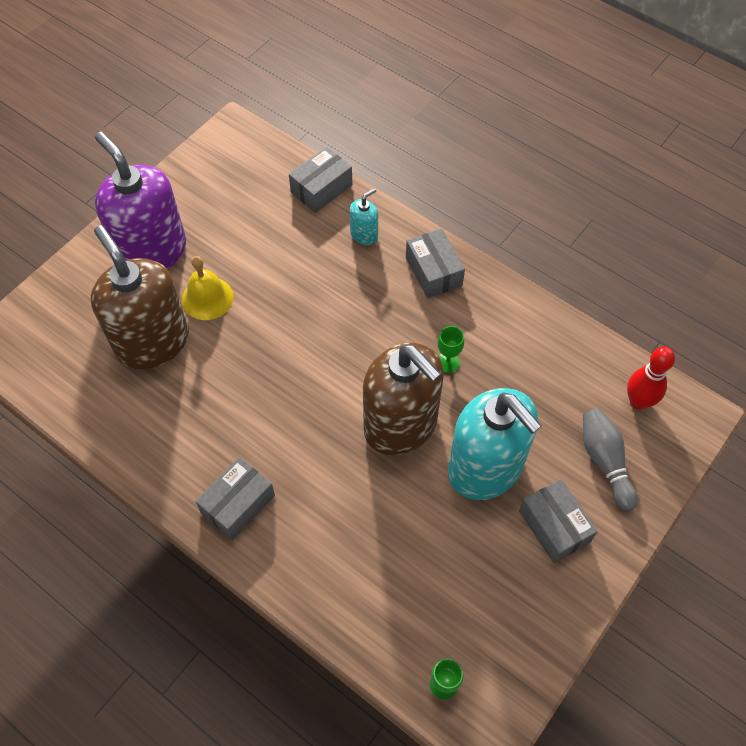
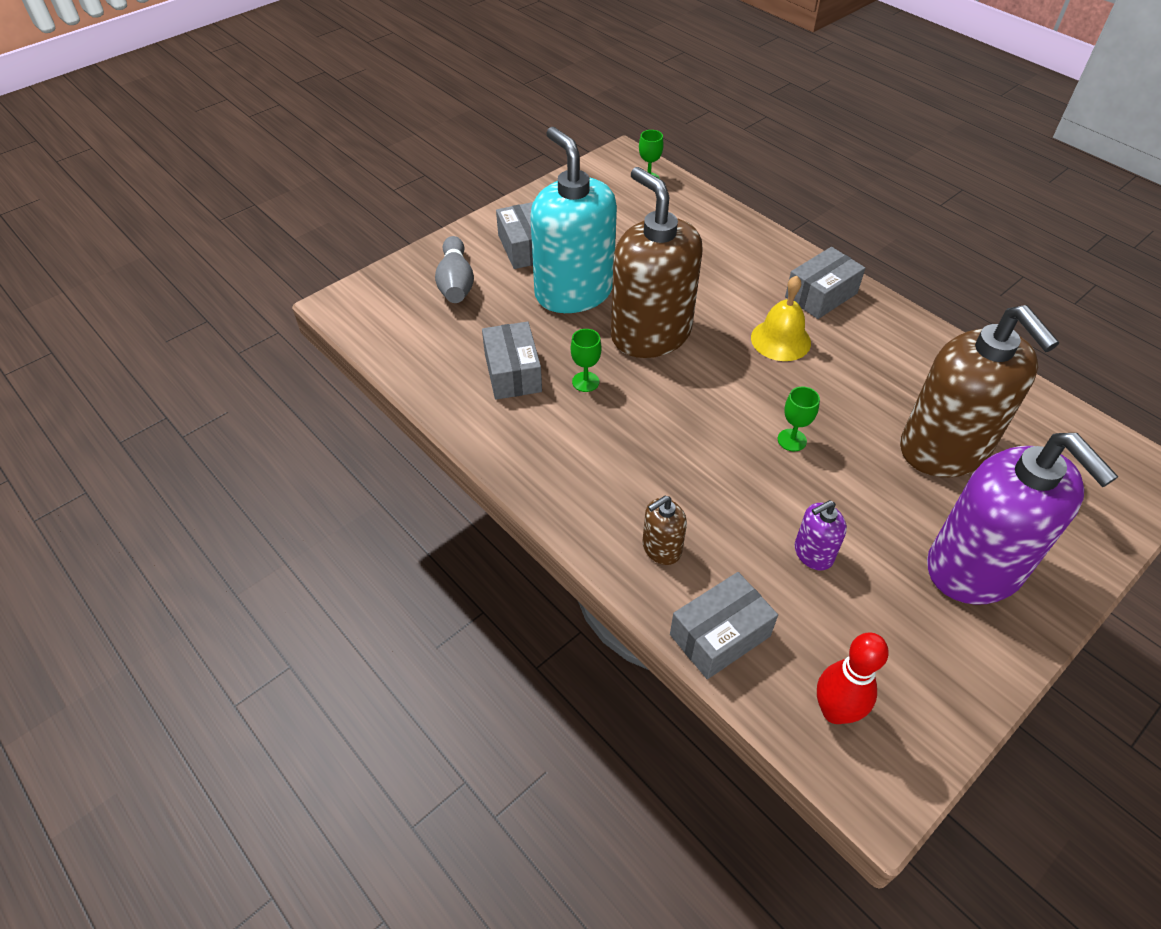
camera: 170 degrees left, 10 degrees down
yellow bell [182,256,234,320] -> yellow bell moved to [751,275,811,361]
turquoise soap dispenser [350,188,378,245] -> brown soap dispenser [642,496,687,565]
grey box [406,228,465,298] -> grey box moved to [482,321,542,400]
red bowling pin [627,347,675,410] -> red bowling pin moved to [817,633,889,724]
none -> green goblet [778,387,820,451]
none -> purple soap dispenser [795,500,847,570]

